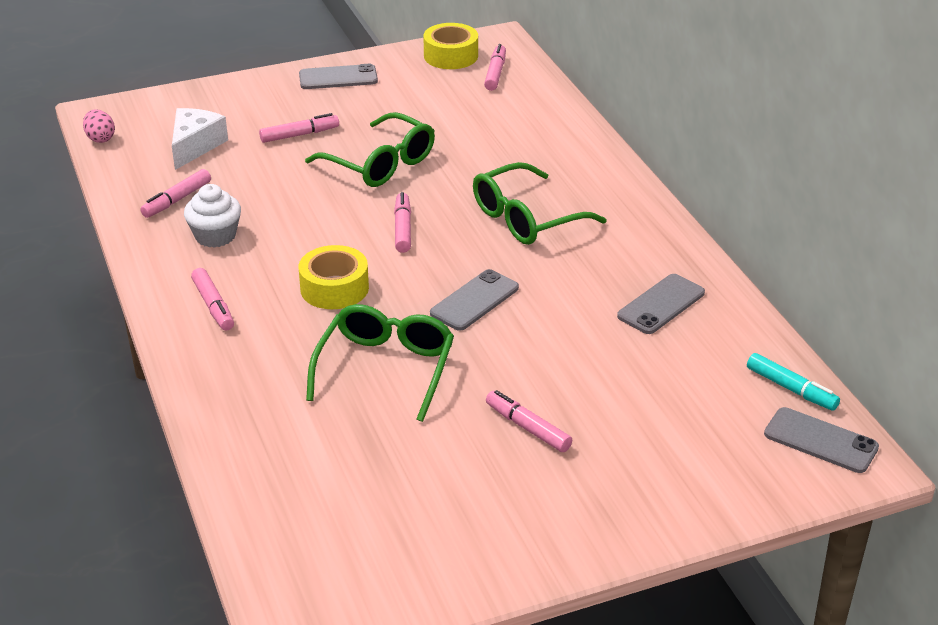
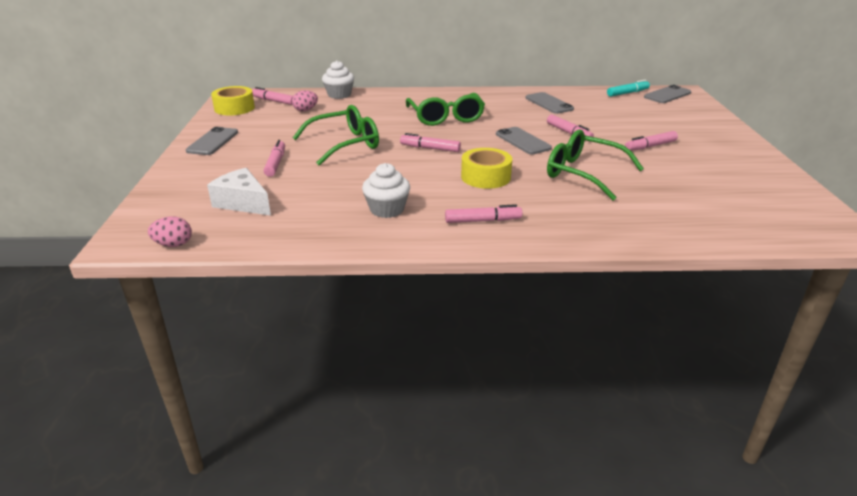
camera: 70 degrees left, 5 degrees down
pink marker [140,169,211,218] -> pink marker moved to [547,115,594,141]
none -> pink egg [292,90,318,111]
none -> white cupcake [322,60,354,99]

